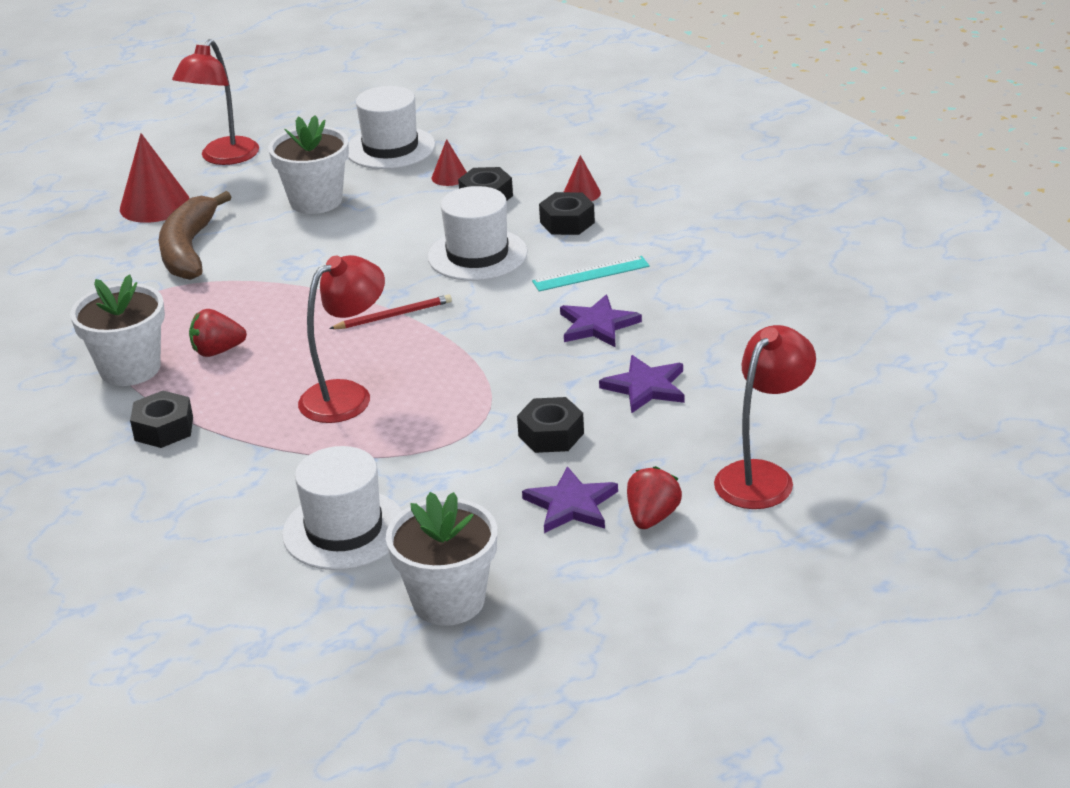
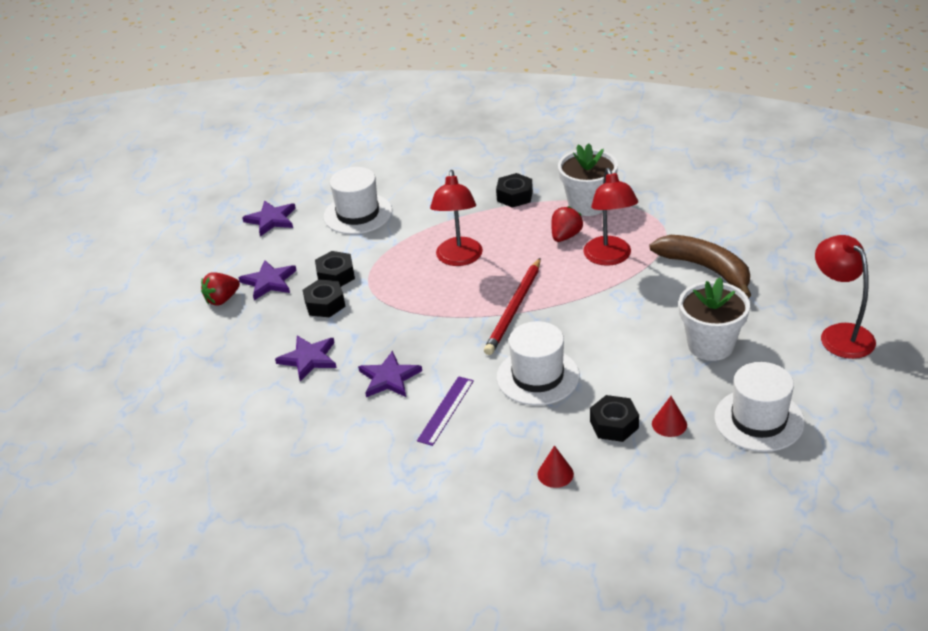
camera: 135 degrees right, 5 degrees up
red cone [120,133,190,223] -> none
red pencil [329,294,452,329] -> red pencil [484,258,541,355], size x1.63
white flower pot [386,492,497,626] -> purple star [242,201,296,236]
turquoise ruler [532,256,650,291] -> purple ruler [417,376,474,446]
black nut [539,192,595,235] -> black nut moved to [315,251,355,286]
red strawberry [627,466,682,529] -> red strawberry turned 75 degrees clockwise [201,272,240,306]
red lamp [714,325,816,509] -> red lamp moved to [583,168,638,266]

